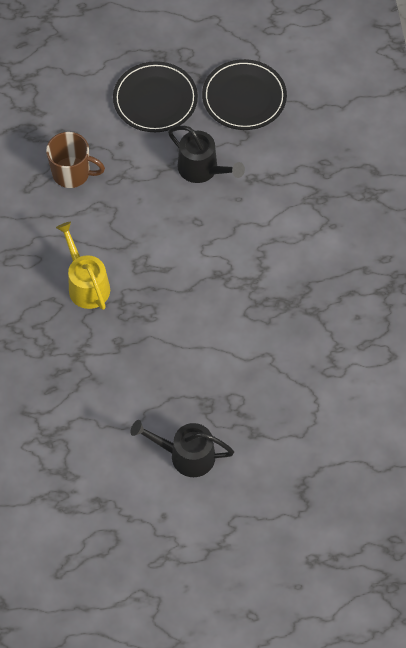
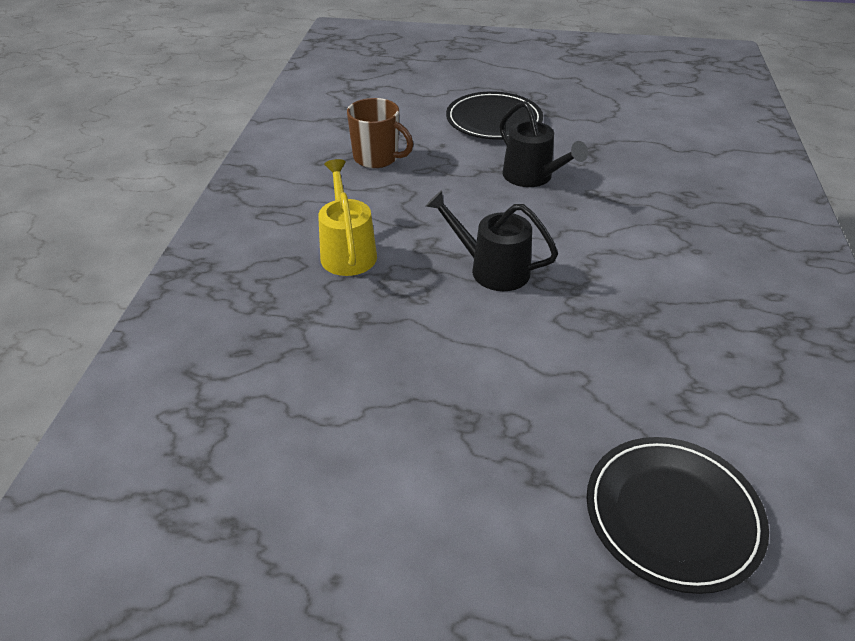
camera: 15 degrees right, 20 degrees down
black watering can [130,420,234,477] -> black watering can moved to [426,190,558,291]
black plate [202,59,287,130] -> black plate moved to [586,437,769,594]

